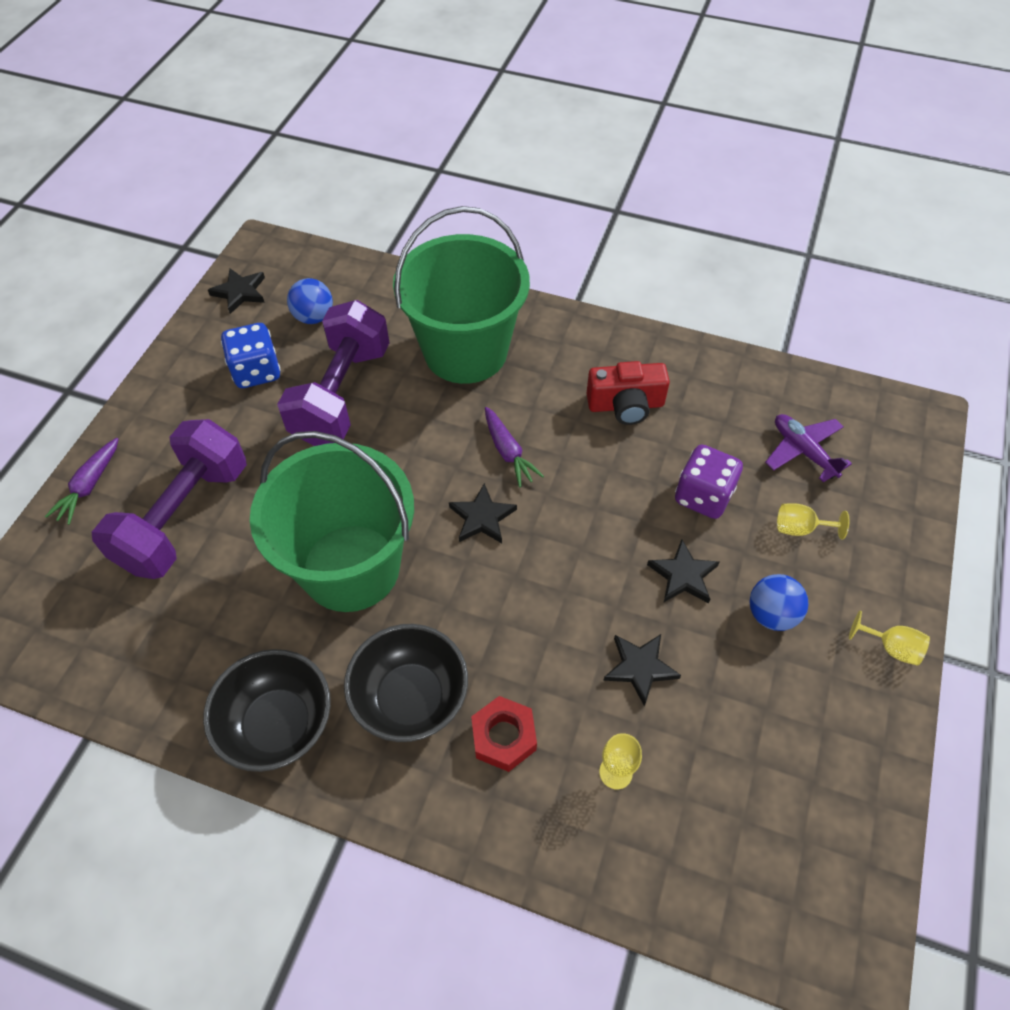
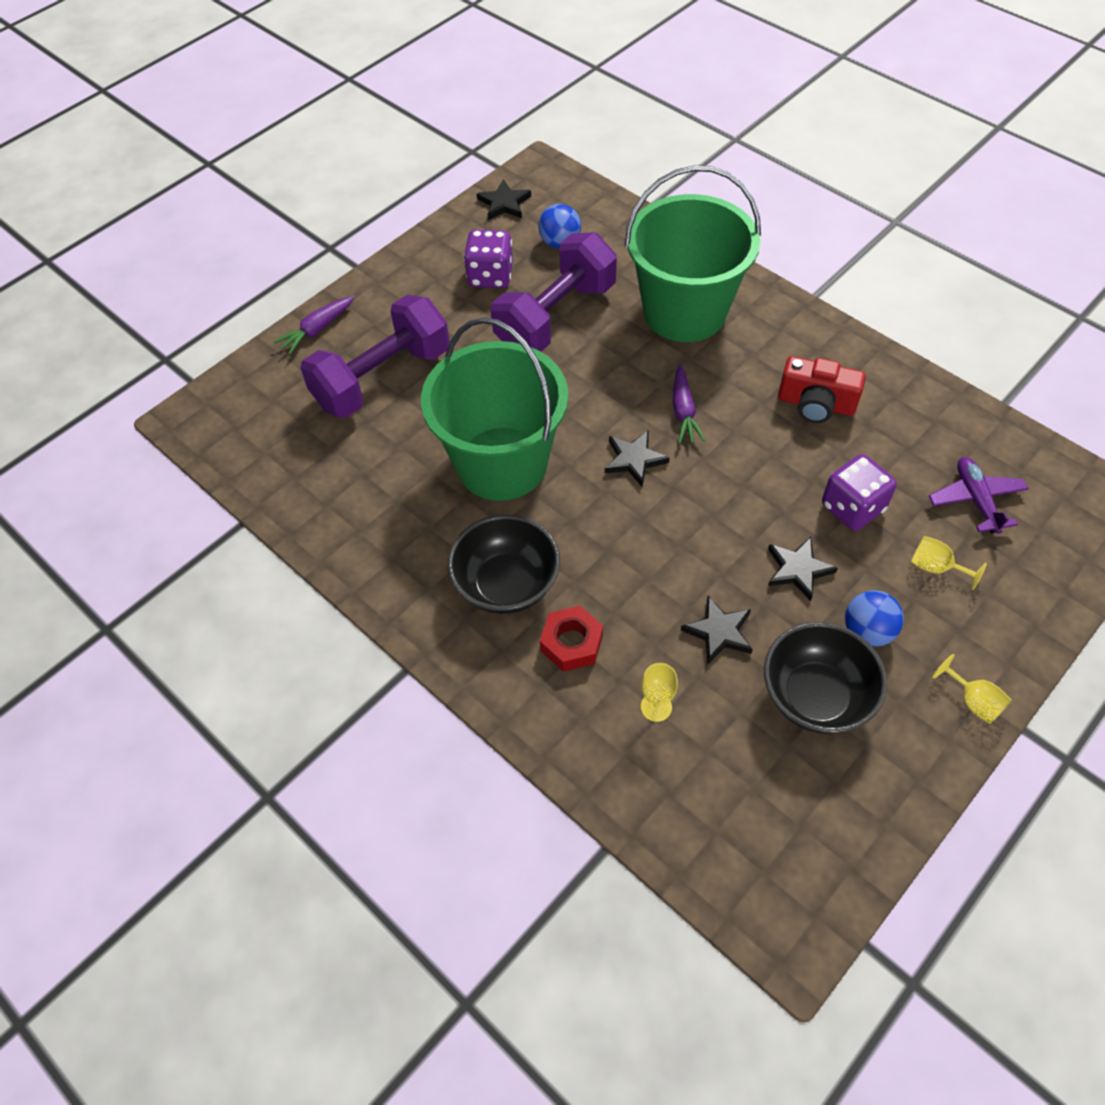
camera: 25 degrees right, 0 degrees up
black bowl [203,649,331,772] -> black bowl moved to [764,622,887,734]
blue dice [221,323,281,388] -> purple dice [464,230,513,288]

